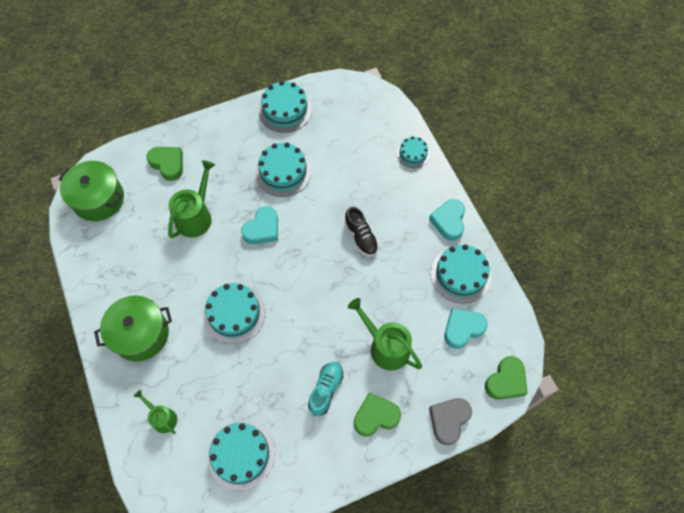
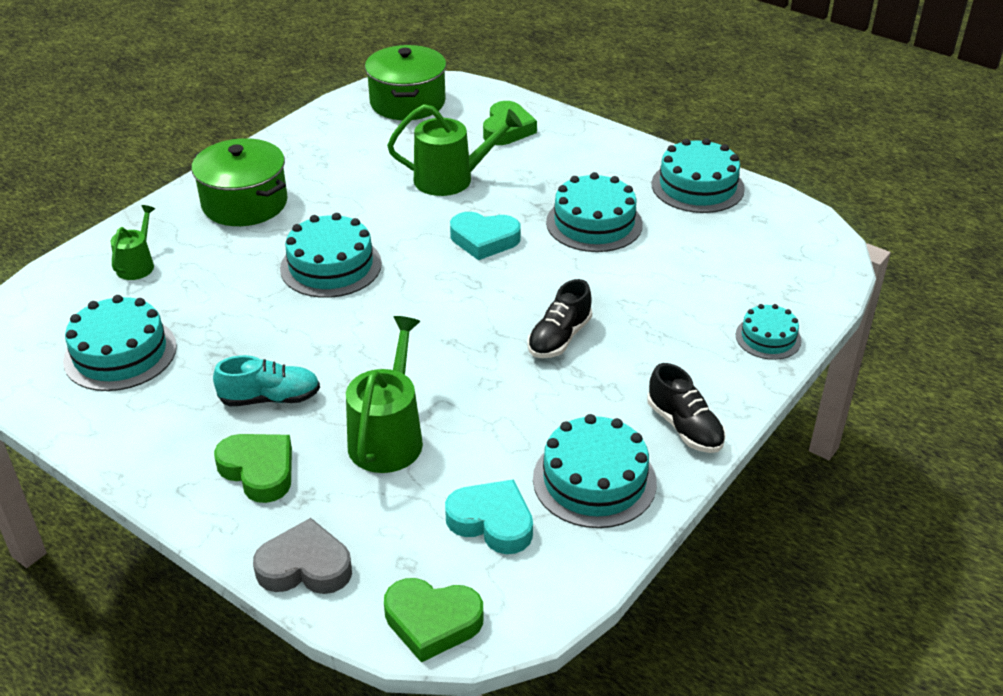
camera: 60 degrees right, 25 degrees down
turquoise heart [429,199,465,241] -> black shoe [647,363,726,453]

